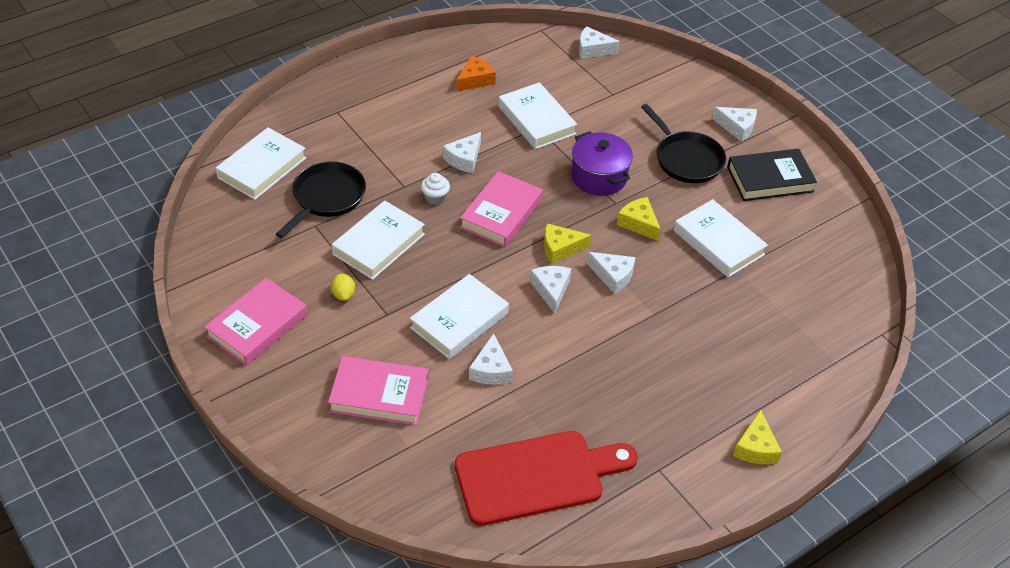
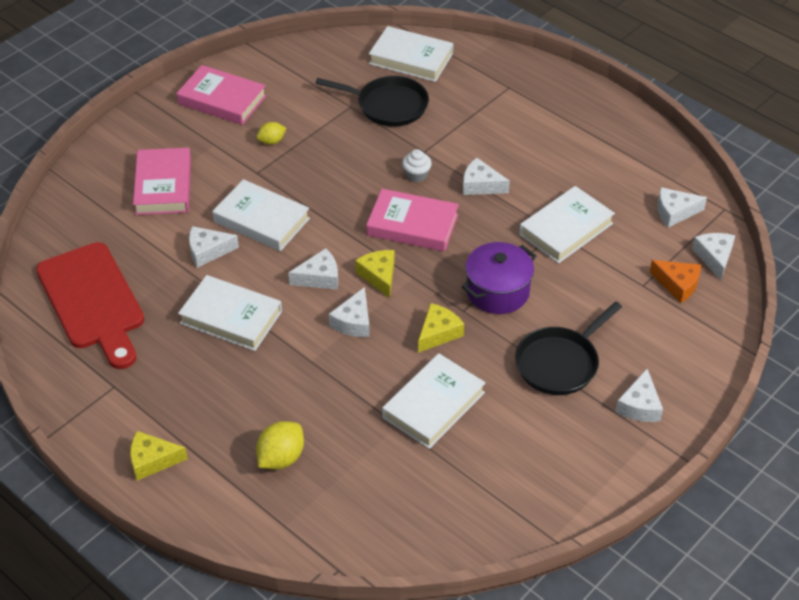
camera: 80 degrees right, 0 degrees up
white book [332,201,425,280] -> white book moved to [178,275,282,351]
orange cheese [456,56,496,92] -> orange cheese moved to [649,260,701,303]
black book [727,149,817,201] -> none
none -> yellow lemon [256,421,304,469]
none -> white cheese [657,187,707,227]

